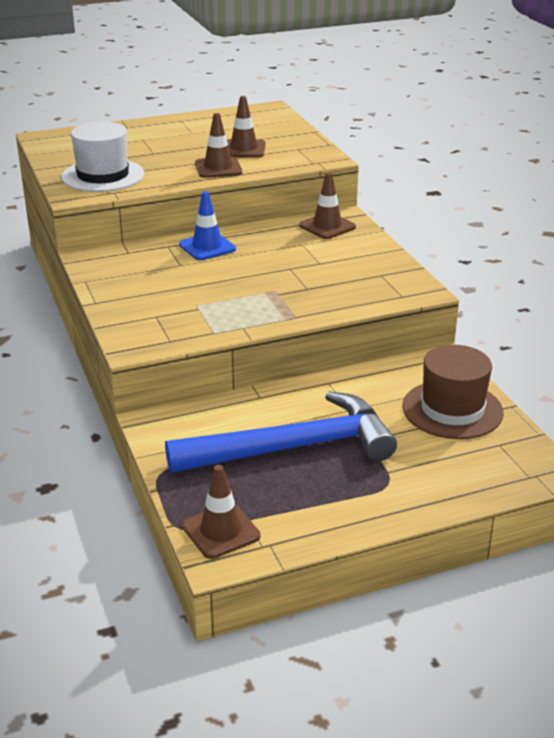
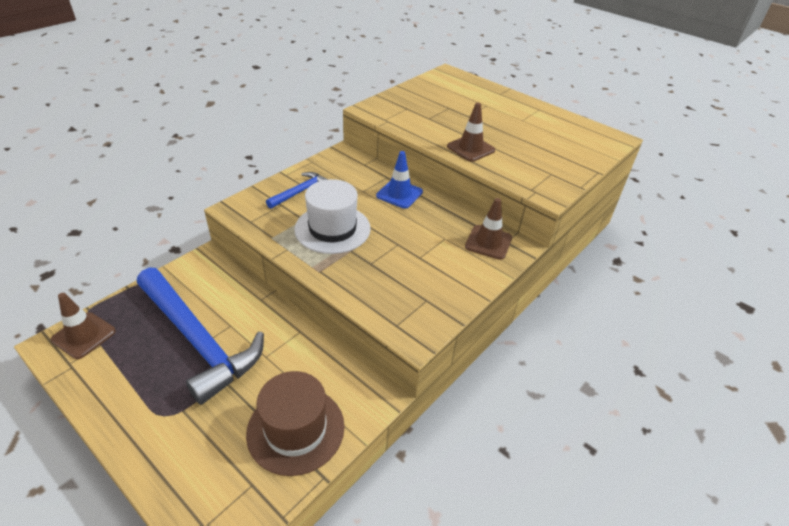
camera: 60 degrees right, 10 degrees up
white hat [61,122,144,192] -> white hat moved to [294,179,371,254]
brown traffic cone [227,96,265,158] -> none
none -> blue hammer [266,172,329,209]

